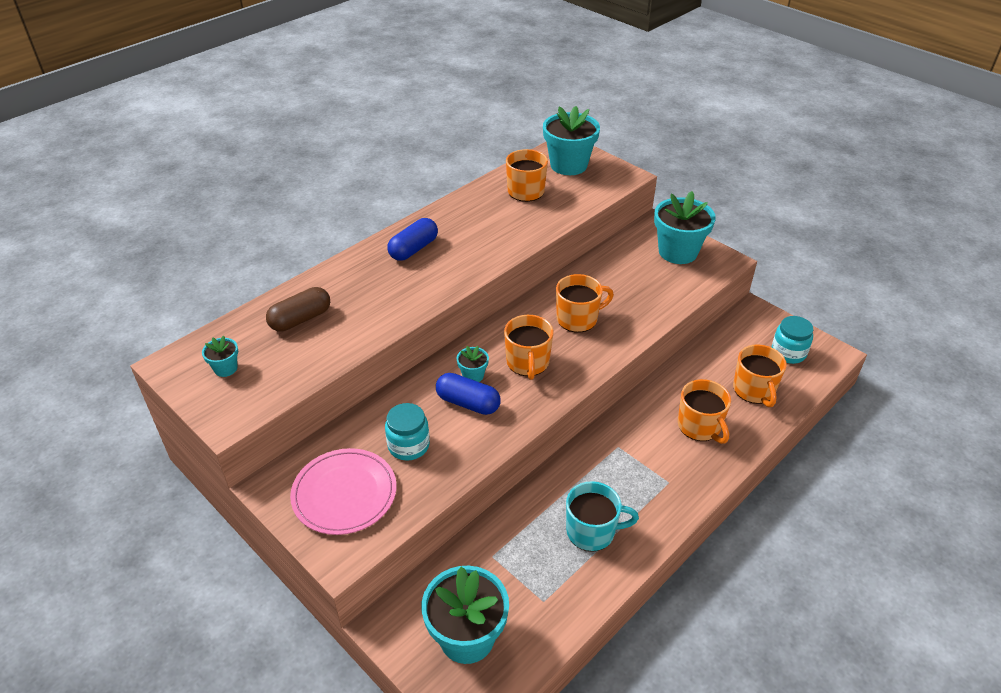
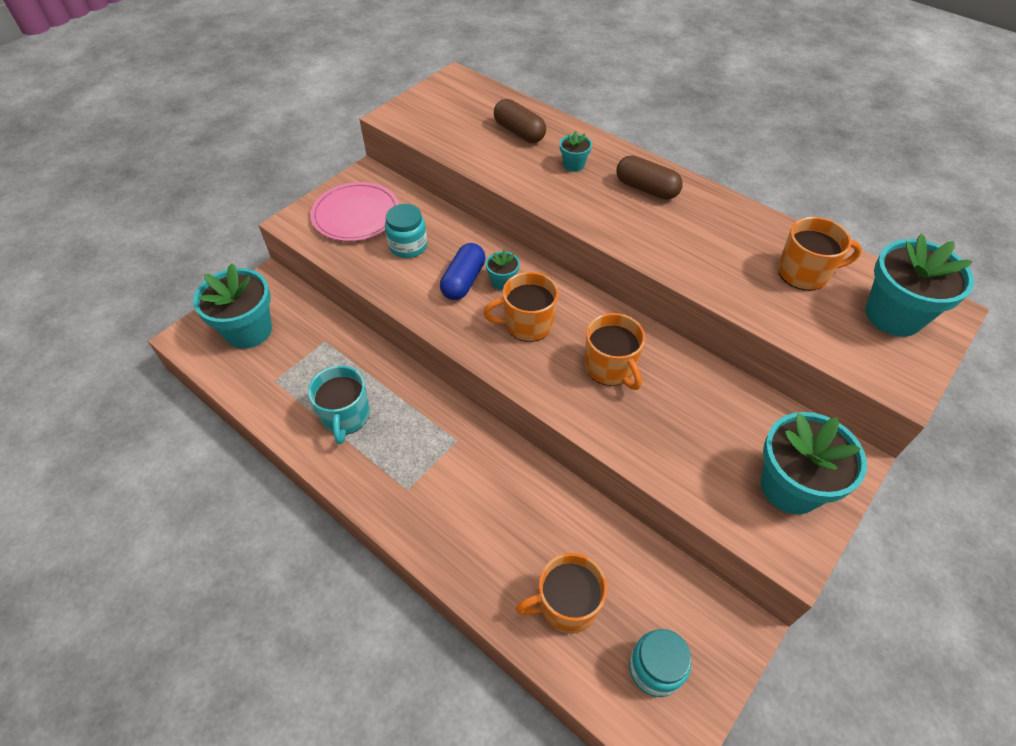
camera: 85 degrees right, 10 degrees up
turquoise flower pot [202,336,238,377] -> turquoise flower pot moved to [560,131,592,172]
blue capsule [387,218,438,261] -> brown capsule [616,155,683,200]
orange mug [678,379,731,444] -> none

